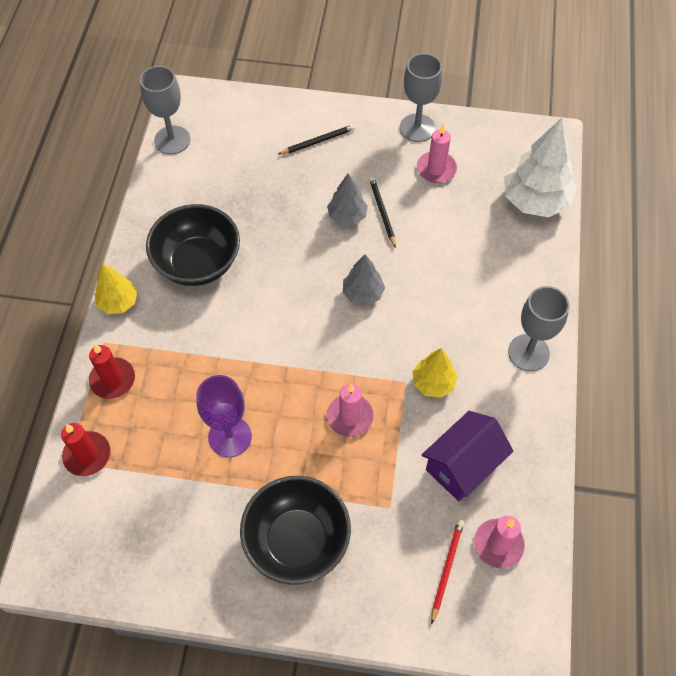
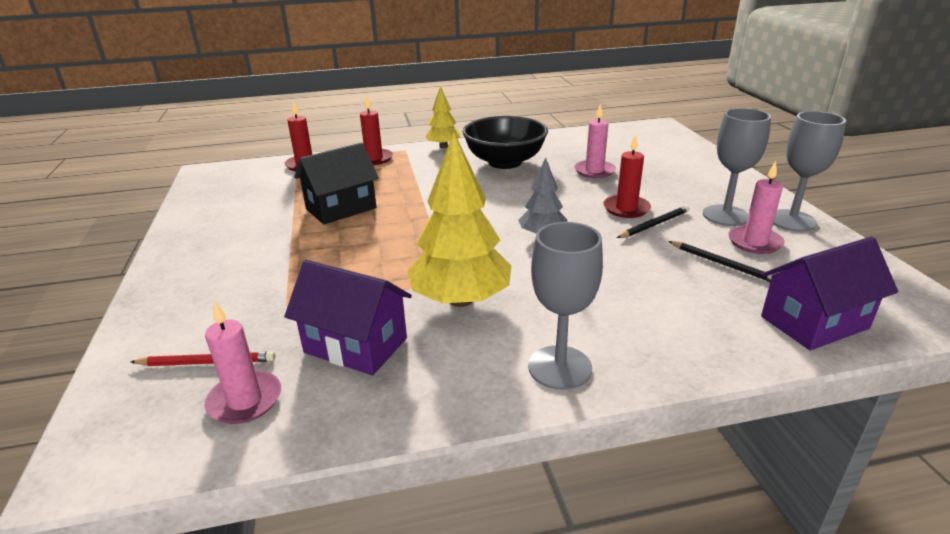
camera: 70 degrees right, 30 degrees down
grey goblet [140,66,190,155] -> grey goblet moved to [703,108,771,226]
purple goblet [196,375,252,457] -> black house [294,143,379,224]
black bowl [240,476,351,585] -> none
black pencil [278,125,355,154] -> black pencil moved to [668,241,774,282]
grey tree [327,173,368,225] -> red candle [603,134,651,218]
pink candle [327,383,374,437] -> pink candle moved to [574,104,616,178]
yellow tree [413,348,458,398] -> yellow tree [407,132,511,307], size x1.78
white tree [504,118,577,217] -> purple house [761,237,898,351]

